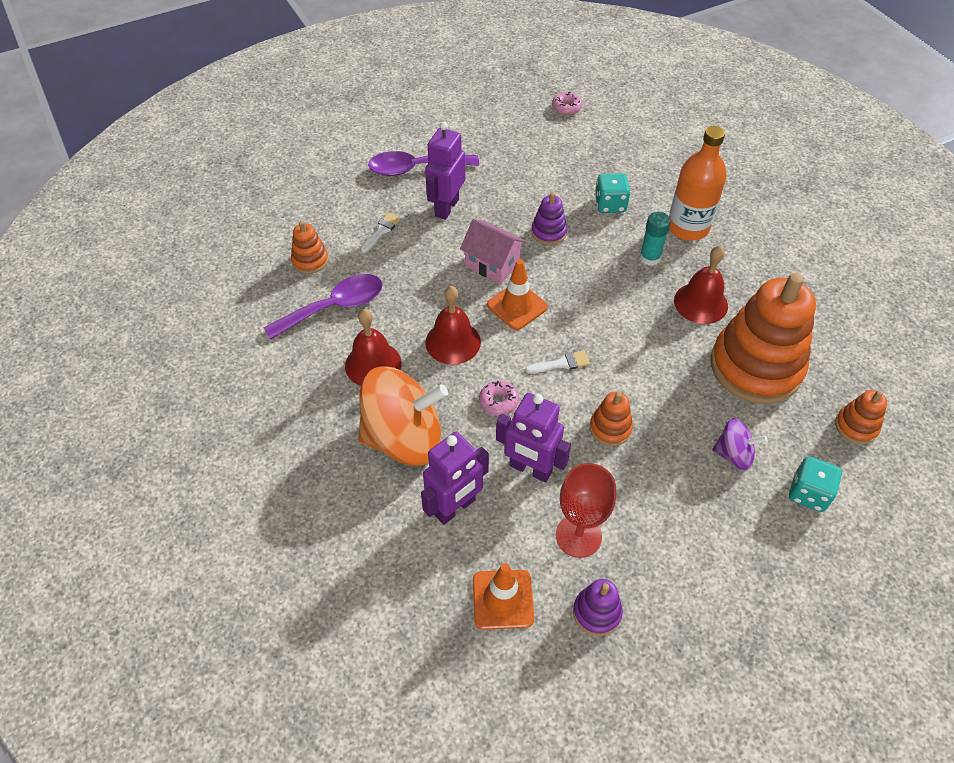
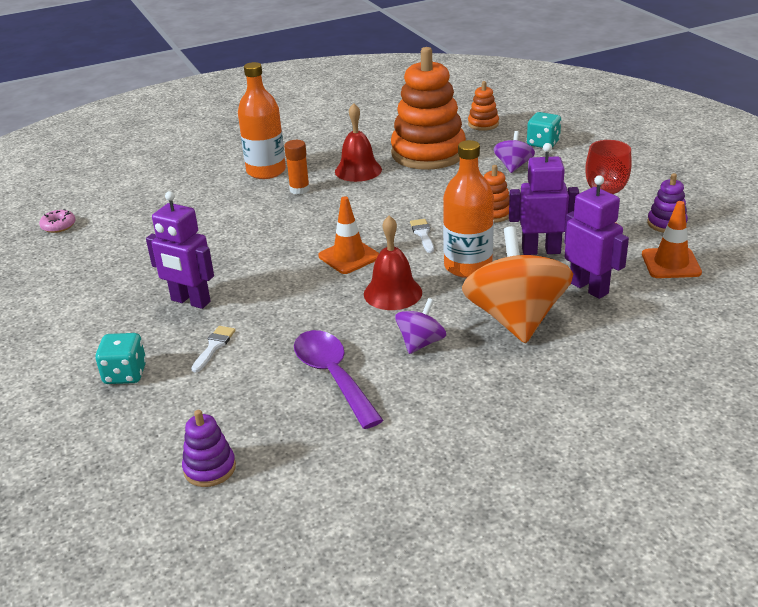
camera: 85 degrees left, 20 degrees down
orange stacking toy [291,221,329,274] -> none
red bell [345,309,402,386] -> purple spinning top [395,298,446,354]
white brush [361,212,401,253] -> white brush turned 75 degrees clockwise [191,326,236,373]
purple spoon [368,151,479,176] -> none
pink house [460,219,526,284] -> none
pink donut [479,381,519,416] -> orange bottle [443,140,494,278]
purple robot [496,393,571,482] -> purple robot turned 120 degrees counterclockwise [509,143,579,255]
purple stacking toy [531,192,567,245] -> purple stacking toy moved to [182,410,236,487]
turquoise dice [595,173,631,213] -> turquoise dice moved to [95,333,146,384]
turquoise glue stick [640,212,671,266] -> orange glue stick [284,140,310,195]

